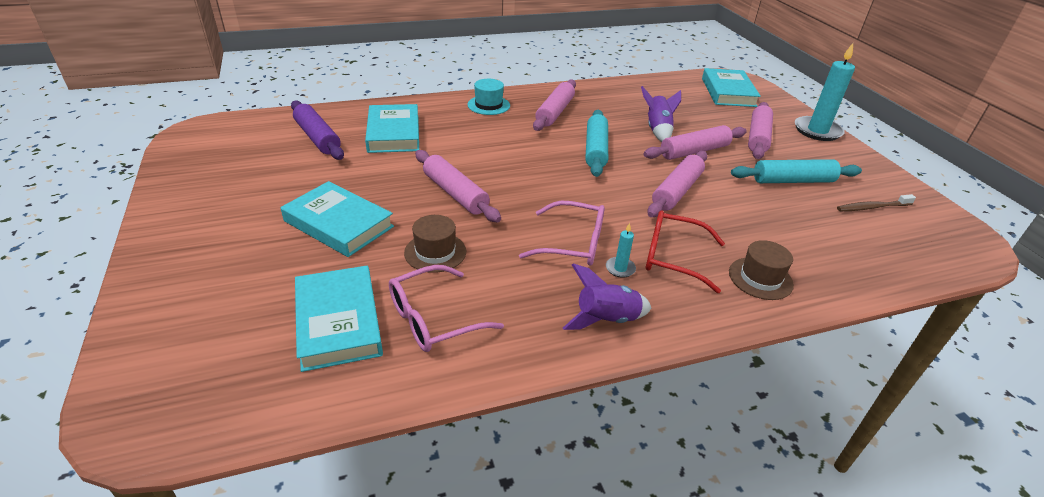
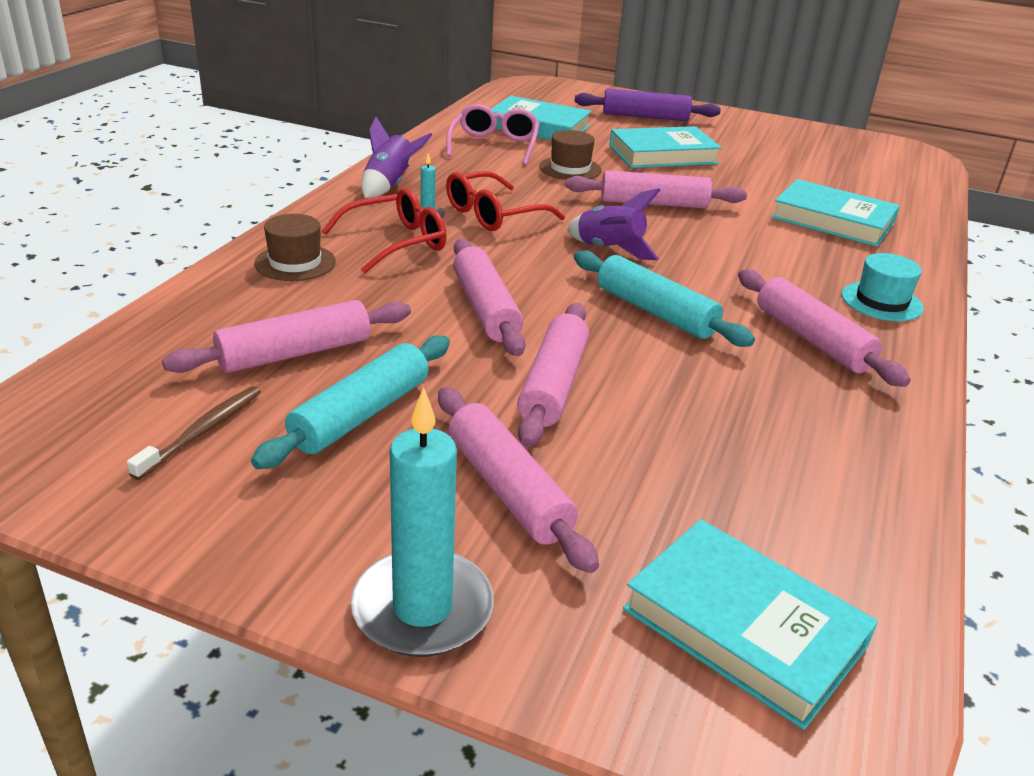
camera: 130 degrees right, 5 degrees down
purple rolling pin [291,100,344,160] -> purple rolling pin moved to [574,89,721,121]
pink glasses [519,201,605,266] -> red glasses [446,171,565,231]
purple rocket [641,86,681,142] -> purple rocket moved to [567,188,660,260]
none -> pink rolling pin [162,300,411,373]

